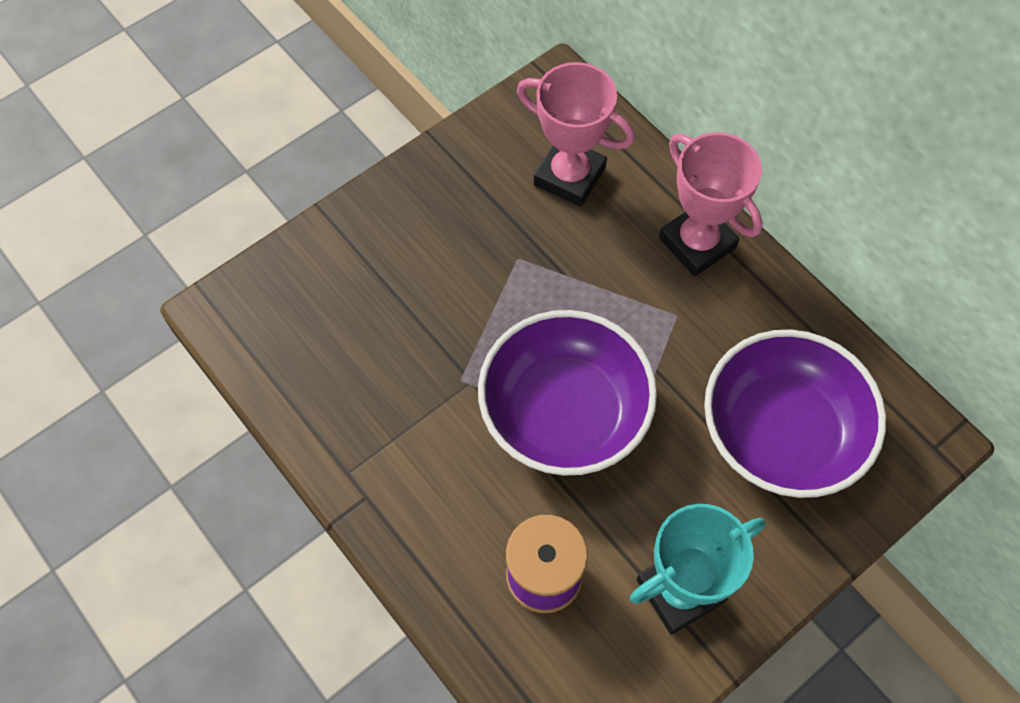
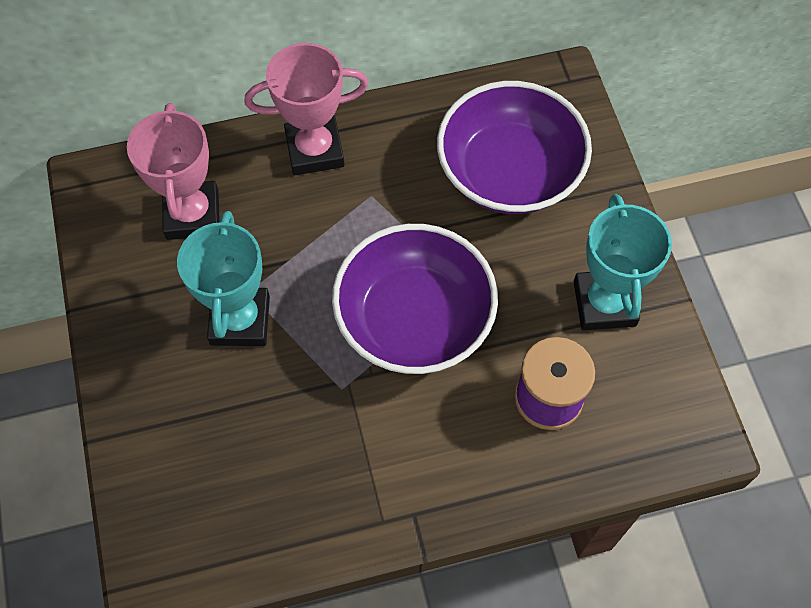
camera: 65 degrees left, 0 degrees up
pink trophy [517,62,635,207] -> pink trophy turned 60 degrees counterclockwise [127,103,220,240]
none -> turquoise trophy [177,211,270,346]

